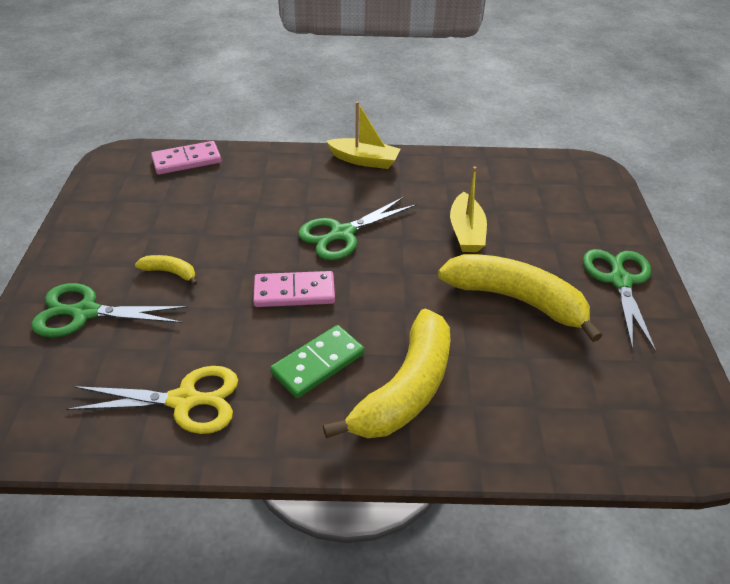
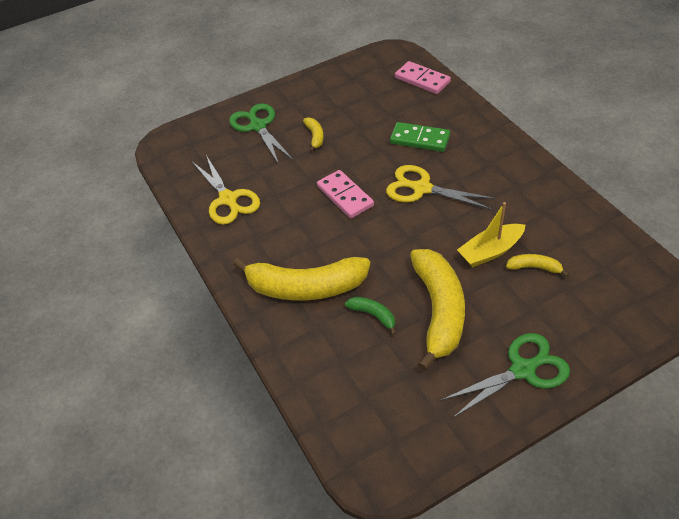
camera: 65 degrees right, 5 degrees up
green domino [270,325,365,398] -> green domino moved to [390,122,450,152]
green scissors [298,197,417,260] -> yellow scissors [386,165,496,210]
yellow boat [326,101,401,169] -> none
none -> green banana [345,297,396,335]
none -> yellow banana [506,254,569,277]

